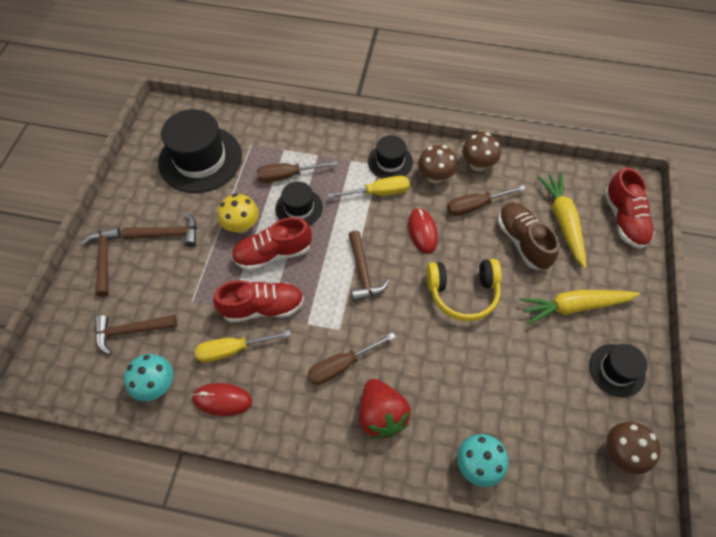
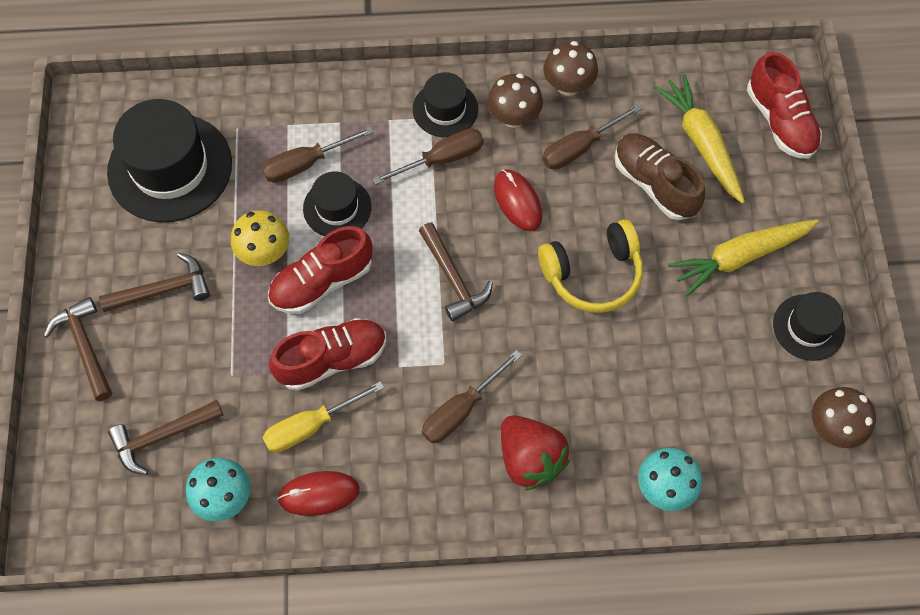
camera: 15 degrees left, 5 degrees up
yellow screwdriver [328,176,410,198] -> brown screwdriver [373,128,484,184]

